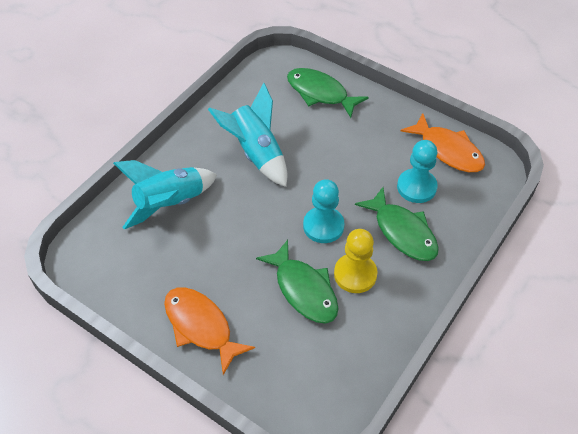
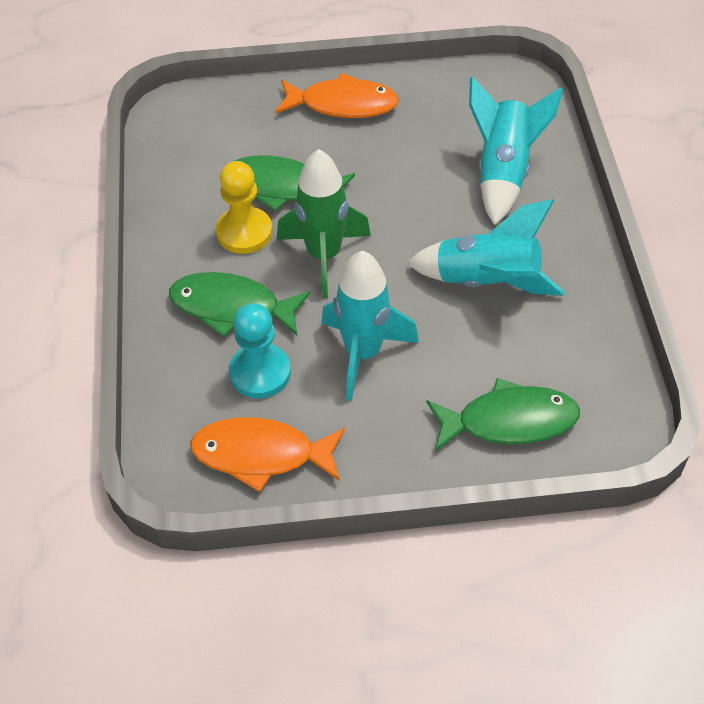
camera: 140 degrees right, 0 degrees up
turquoise pawn [303,179,344,243] -> green rocket [277,149,371,298]
none -> turquoise rocket [321,251,419,401]

